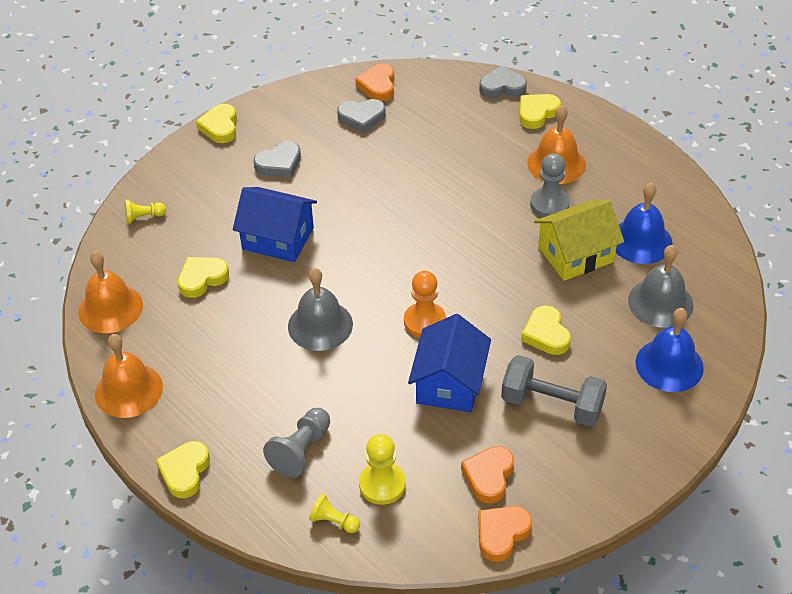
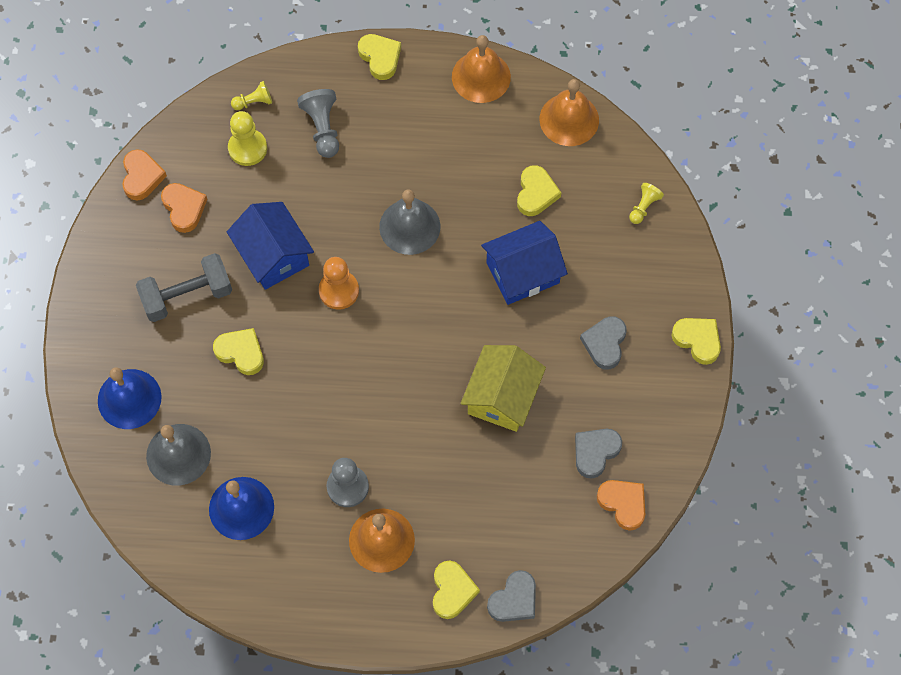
camera: 135 degrees right, 20 degrees up
yellow house [534,200,624,281] -> yellow house moved to [461,345,546,432]

